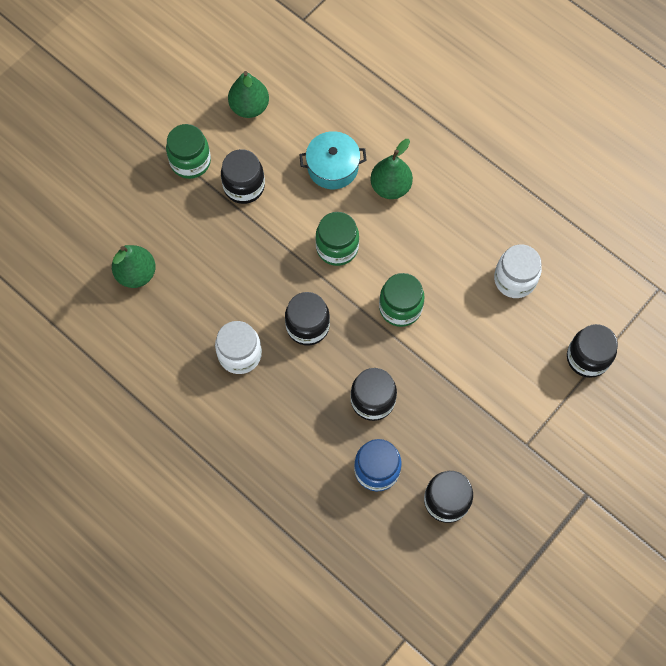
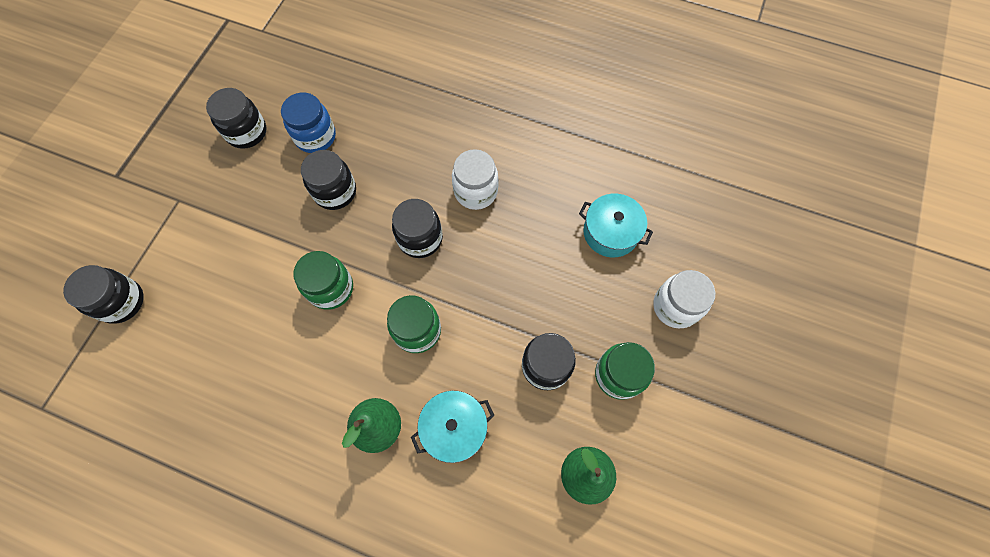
camera: 160 degrees right, 0 degrees up
green pear [112,245,156,288] -> turquoise pot [579,194,653,257]
white jar [494,244,542,298] -> white jar moved to [653,270,715,328]

